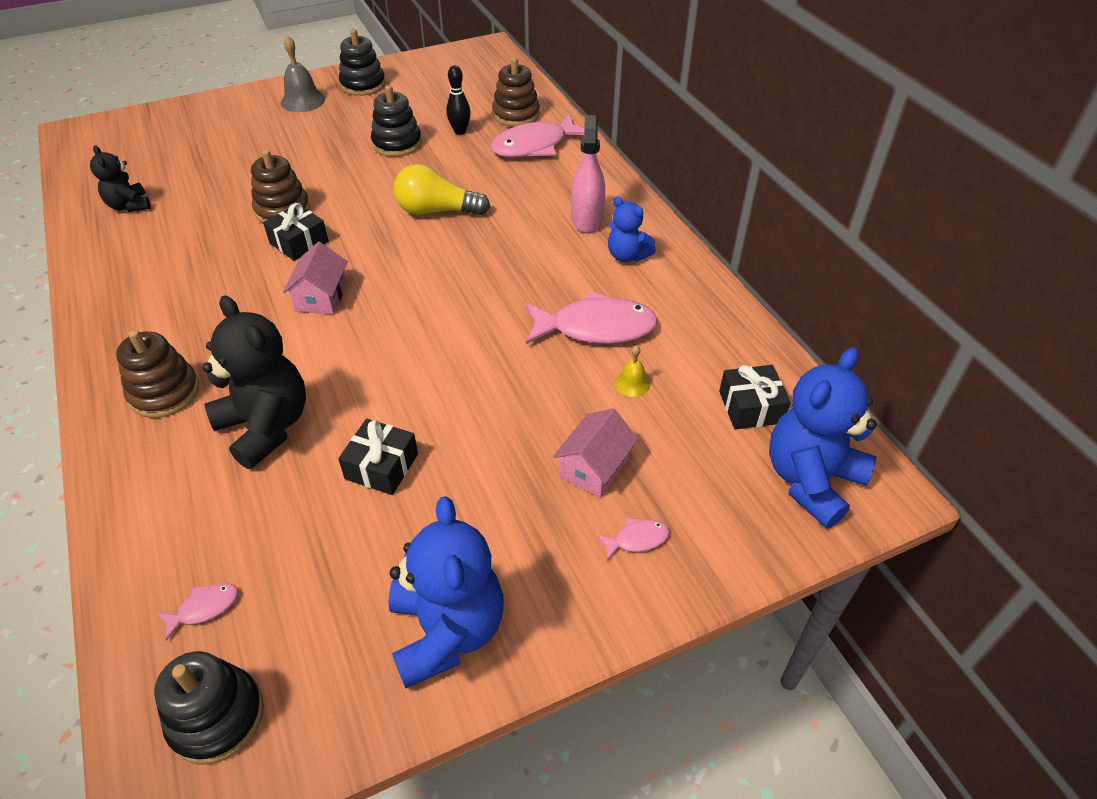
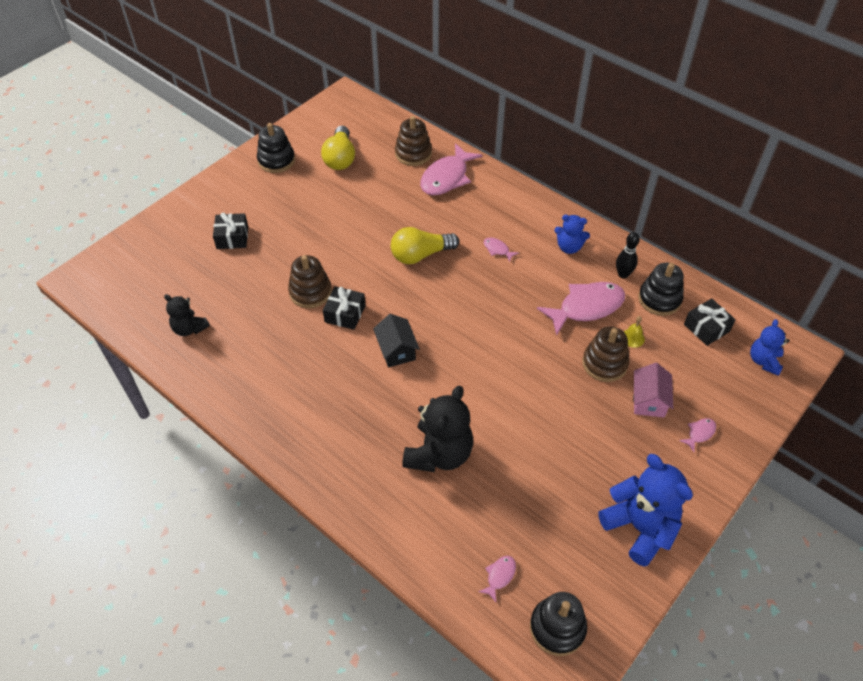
camera: 25 degrees left, 5 degrees up
brown stacking toy [116,330,199,418] -> brown stacking toy moved to [582,326,630,382]
black teddy bear [203,296,306,469] -> black teddy bear turned 90 degrees clockwise [402,385,473,472]
grey bell [281,36,325,112] -> none
pink house [283,242,348,314] -> black house [373,314,420,367]
black gift [338,419,418,495] -> black gift moved to [213,212,248,249]
black stacking toy [371,85,422,157] -> black stacking toy moved to [638,263,683,316]
black bowling pin [446,65,471,135] -> black bowling pin moved to [616,232,639,278]
pink spray bottle [571,115,605,233] -> none
blue teddy bear [769,347,877,528] -> blue teddy bear [750,319,789,376], size x0.57
none -> yellow light bulb [321,126,355,170]
none -> pink fish [484,237,519,262]

